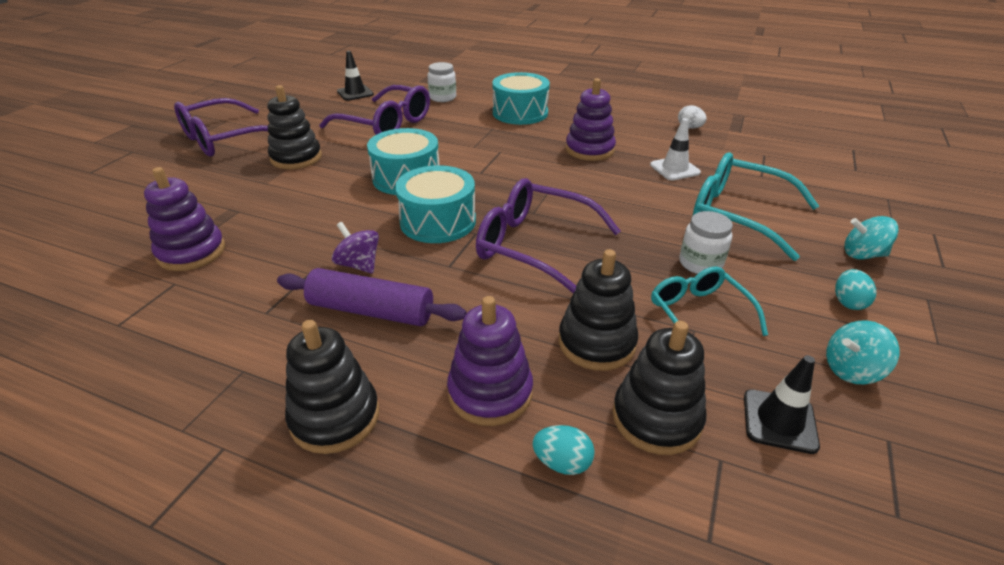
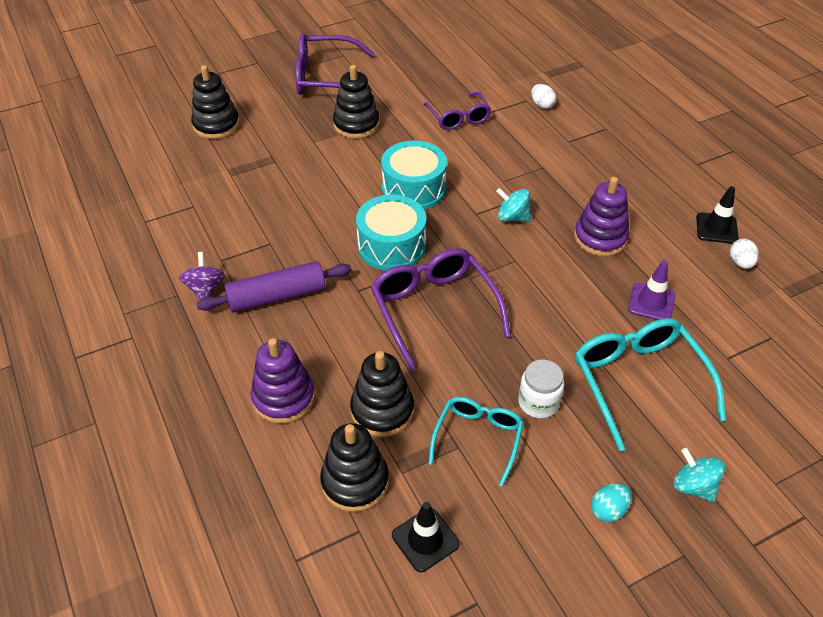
camera: 40 degrees right, 10 degrees up
purple stacking toy [144,167,225,271] -> none
purple rolling pin [277,268,466,326] -> purple rolling pin turned 75 degrees counterclockwise [196,261,351,313]
black stacking toy [285,320,379,454] -> black stacking toy moved to [191,65,240,139]
purple glasses [319,85,430,135] -> purple glasses [423,92,491,130], size x0.63
purple spinning top [332,222,379,274] -> purple spinning top moved to [179,252,225,300]
black traffic cone [337,51,374,101] -> black traffic cone moved to [696,186,739,244]
white jar [428,62,456,102] -> white egg [531,84,556,109]
turquoise drum [493,72,550,125] -> none
turquoise egg [533,425,595,475] -> none
white traffic cone [650,118,701,181] -> purple traffic cone [628,260,675,320]
turquoise spinning top [826,320,899,384] -> turquoise spinning top moved to [496,188,531,222]

